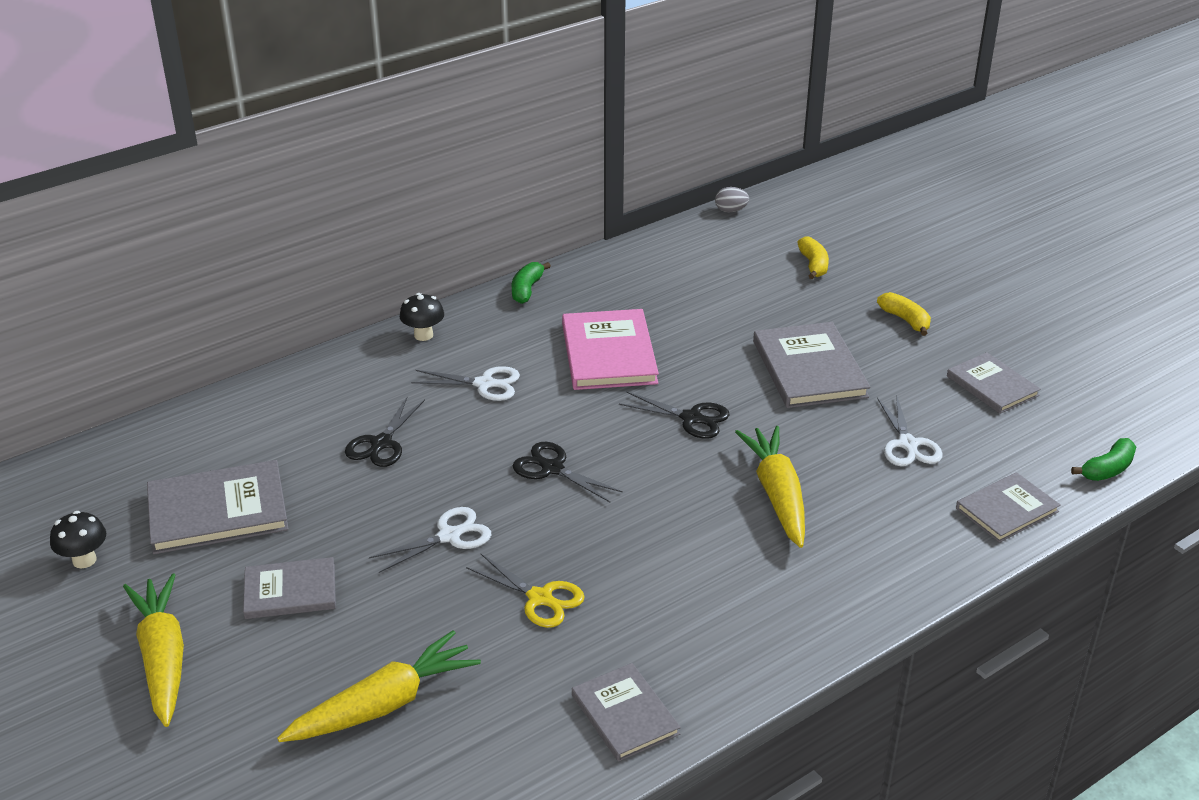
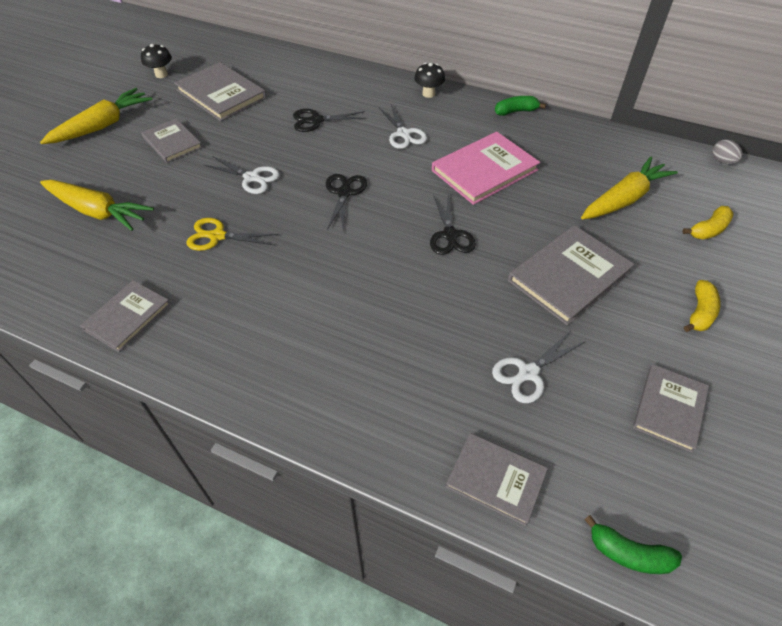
camera: 60 degrees right, 15 degrees up
yellow scissors [466,554,584,628] -> yellow scissors turned 90 degrees clockwise [186,218,278,251]
yellow carrot [735,426,805,548] -> yellow carrot moved to [581,157,678,219]

